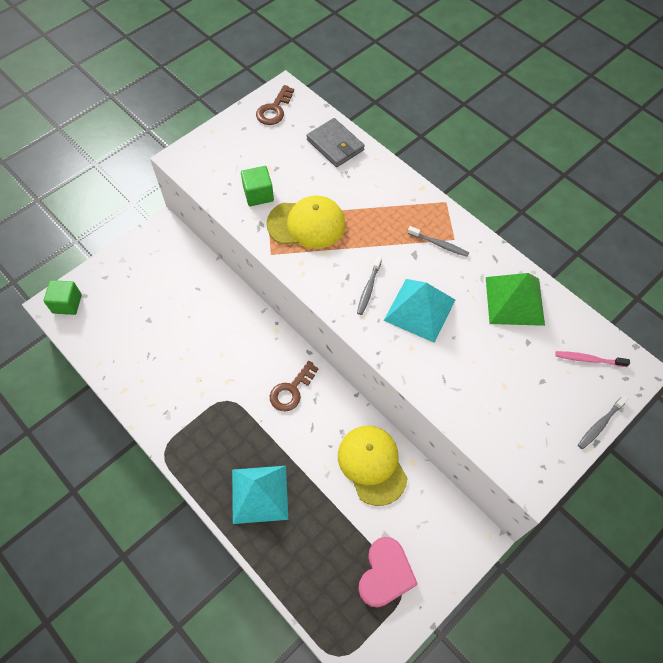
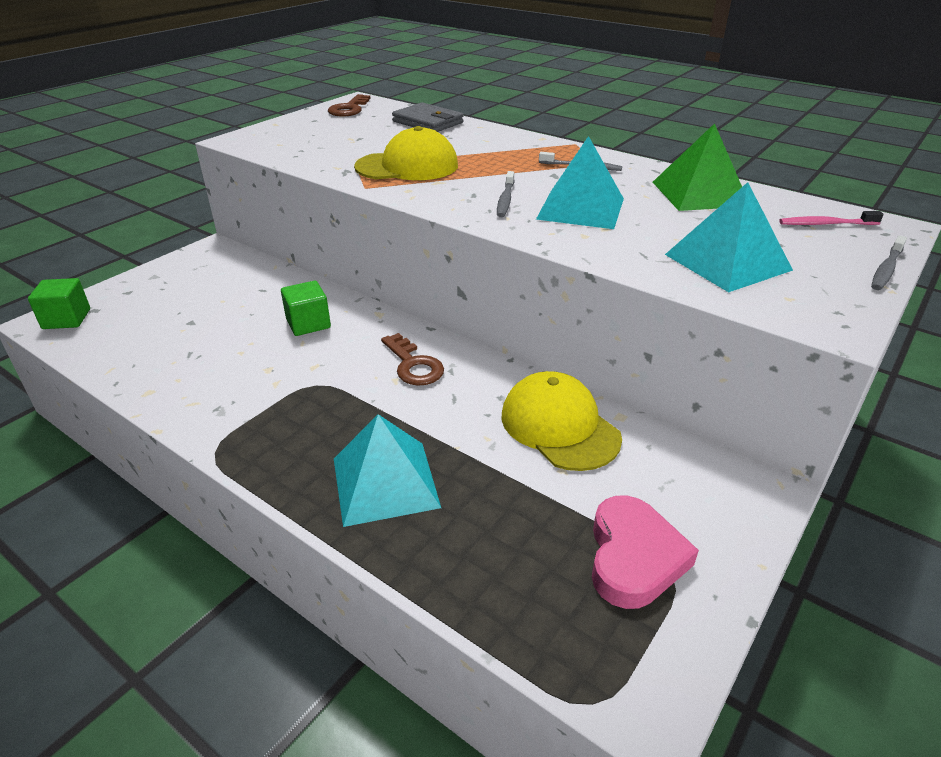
camera: 10 degrees left, 25 degrees down
green cube [241,166,274,206] -> green cube moved to [281,281,331,336]
brown key [270,361,319,411] -> brown key turned 60 degrees counterclockwise [381,333,444,385]
none -> turquoise pyramid [665,182,793,292]

